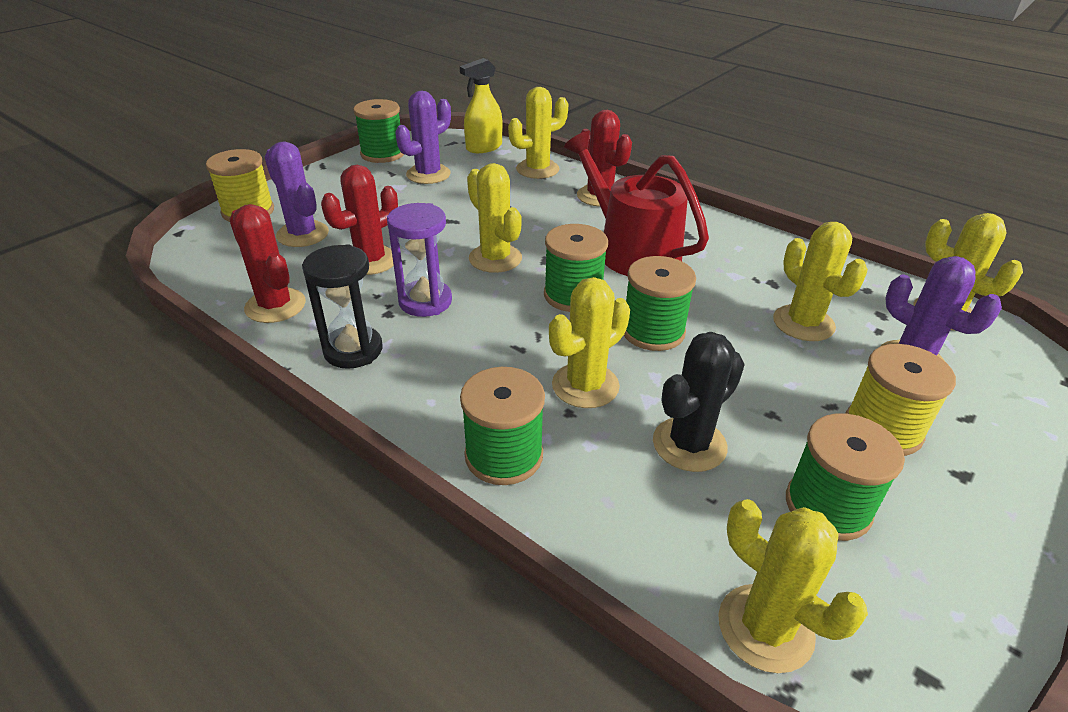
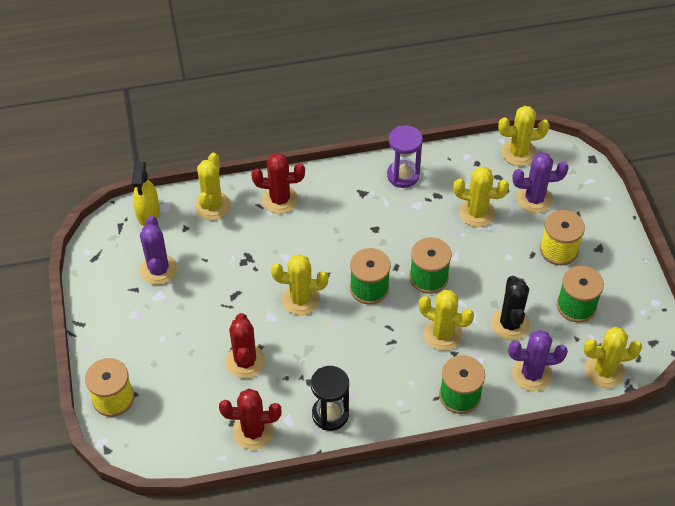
camera: 50 degrees left, 15 degrees up
purple cactus [265,141,329,247] -> purple cactus moved to [509,330,568,391]
green spool [353,99,404,163] -> none
purple hourglass [387,203,452,317] -> purple hourglass moved to [387,125,423,188]
yellow cactus [549,277,630,408] -> yellow cactus turned 60 degrees counterclockwise [419,290,474,351]
red watering can [564,131,709,276] -> none

